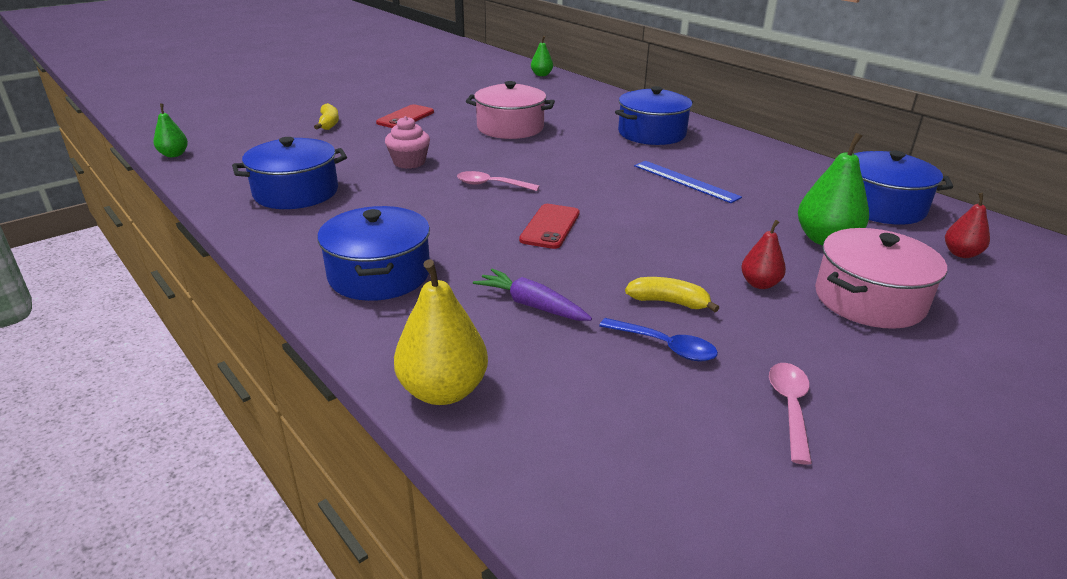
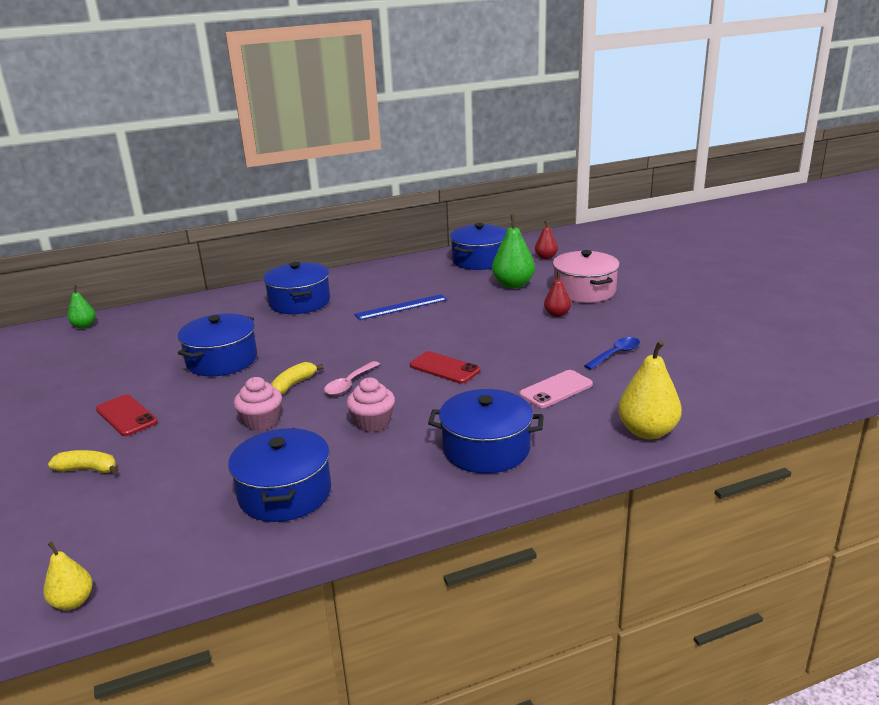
camera: 70 degrees left, 5 degrees down
green pear [153,104,188,157] -> yellow pear [43,542,93,610]
pink pot [466,81,555,139] -> blue pot [178,313,257,377]
purple carrot [473,268,592,321] -> pink phone [519,370,593,408]
yellow banana [625,277,719,312] -> yellow banana moved to [271,362,324,395]
pink spoon [769,363,812,465] -> none
none -> pink cupcake [346,378,395,432]

